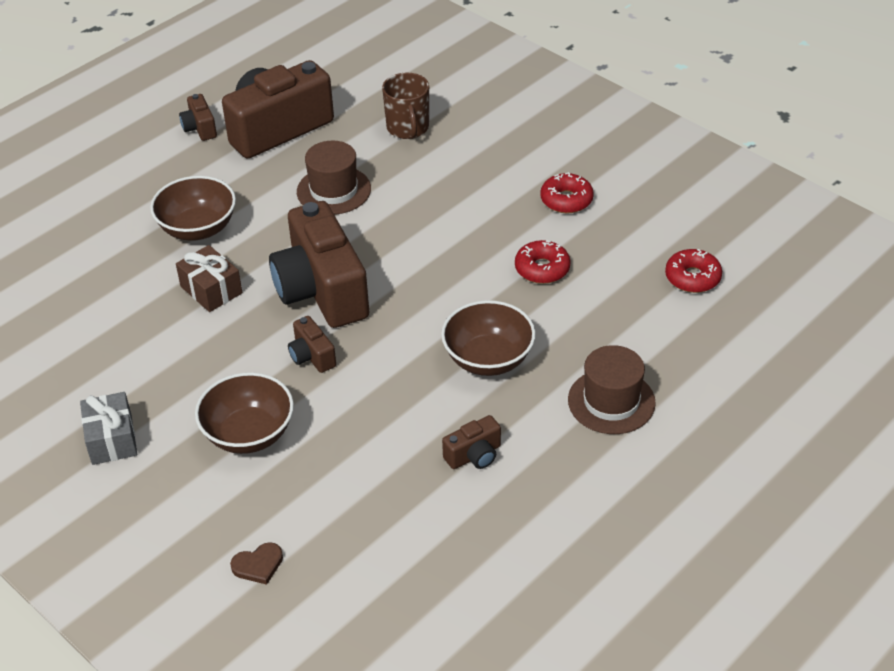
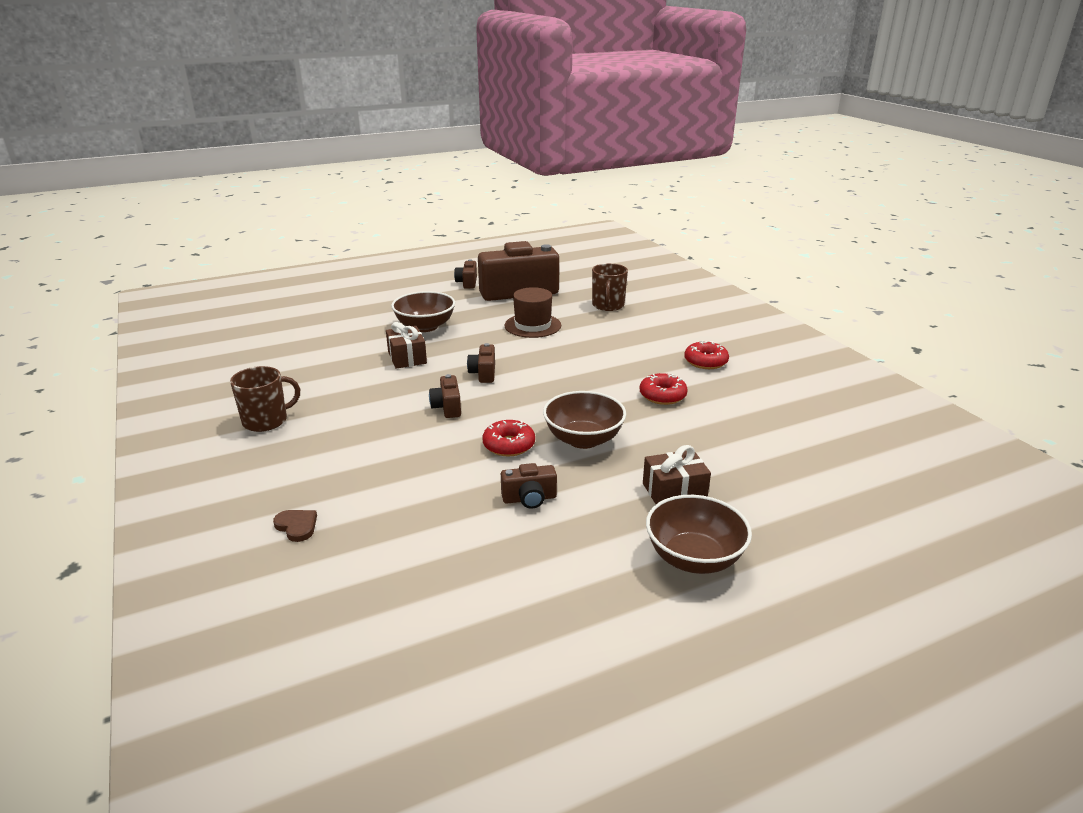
camera: 20 degrees right, 15 degrees down
grey gift [80,392,137,465] -> brown mug [230,366,300,432]
brown bowl [195,372,294,454] -> brown bowl moved to [646,495,752,574]
brown heart [230,542,283,585] -> brown heart turned 135 degrees counterclockwise [273,510,317,542]
brown camera [269,201,370,328] -> brown camera [467,343,495,383], size x0.44
brown hat [568,345,656,434] -> brown gift [643,445,711,504]
red donut [665,249,722,293] -> red donut moved to [482,420,535,456]

